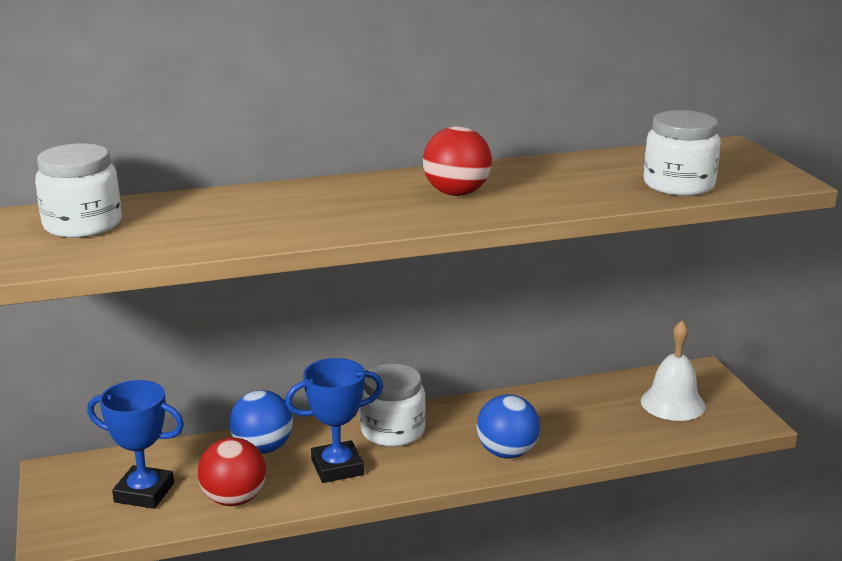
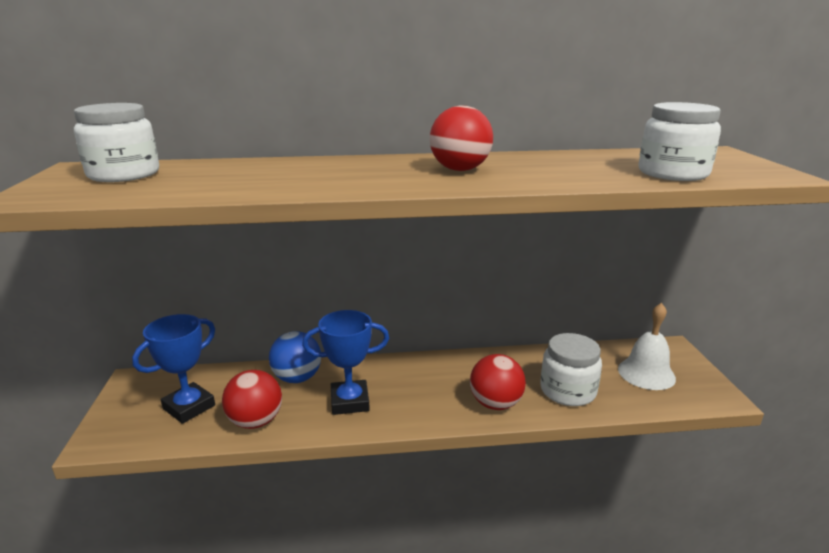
camera: 10 degrees right, 0 degrees up
blue trophy [87,380,184,509] -> blue trophy turned 75 degrees counterclockwise [132,314,215,424]
white jar [360,364,426,447] -> white jar moved to [540,333,602,406]
blue ball [476,394,540,459] -> red ball [470,354,526,410]

